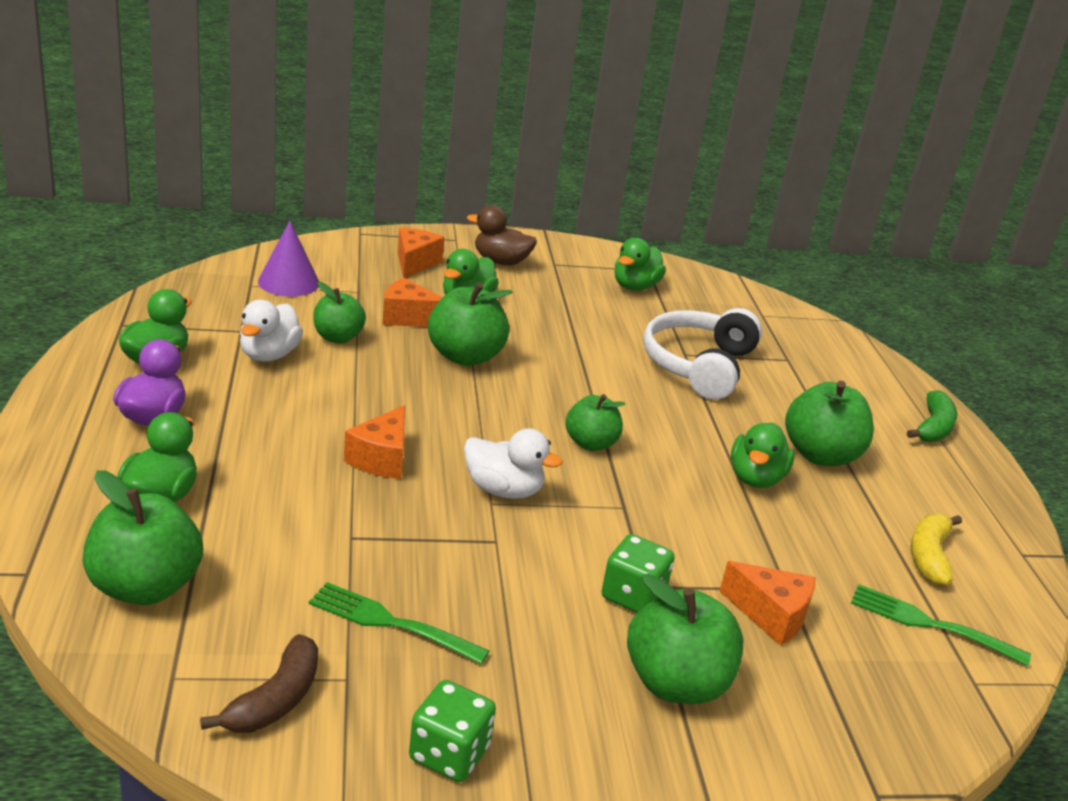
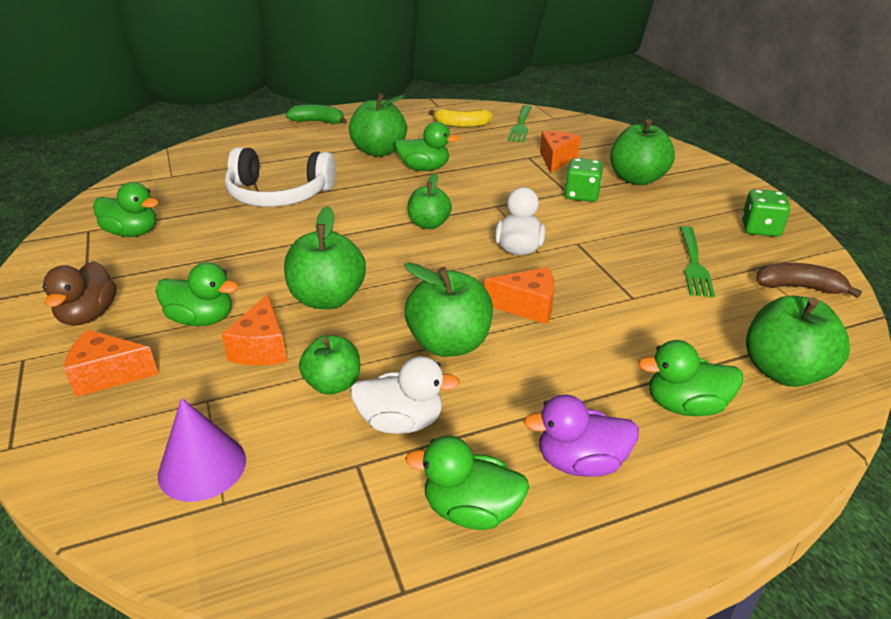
camera: 100 degrees left, 5 degrees up
none -> green apple [404,262,493,357]

